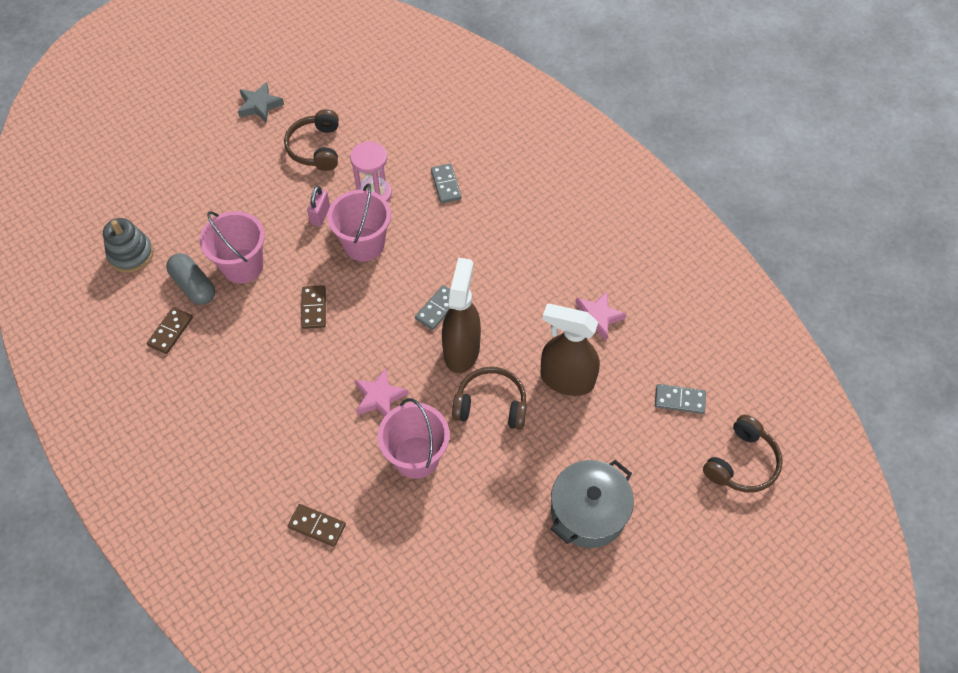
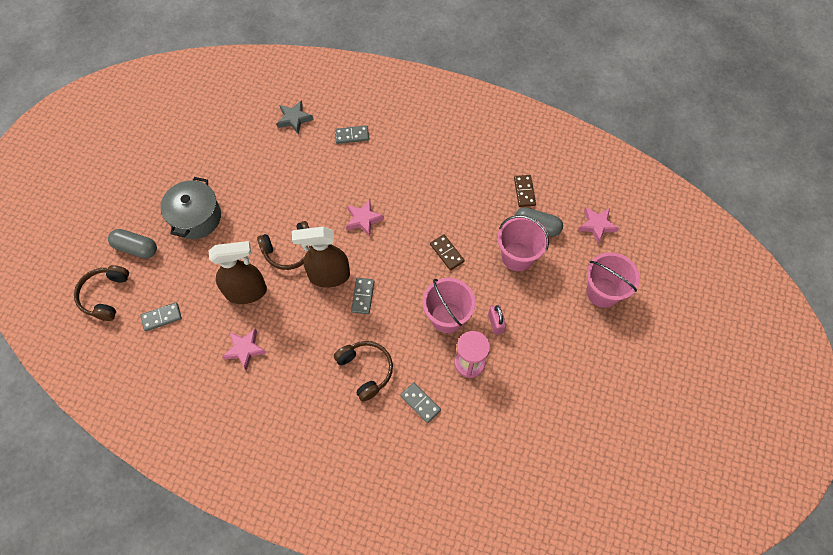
camera: 150 degrees right, 5 degrees up
grey stacking toy [103,218,154,273] -> pink star [578,207,619,244]
grey star [238,82,284,123] -> grey star moved to [277,100,314,134]
brown headphones [284,109,339,171] -> brown headphones moved to [334,341,393,402]
brown domino [288,504,346,547] -> grey domino [335,125,369,144]
pink bucket [378,398,450,479] -> pink bucket moved to [587,252,640,308]
brown spray bottle [442,258,481,373] -> brown spray bottle turned 105 degrees clockwise [292,226,350,287]
none -> grey capsule [108,229,157,259]

